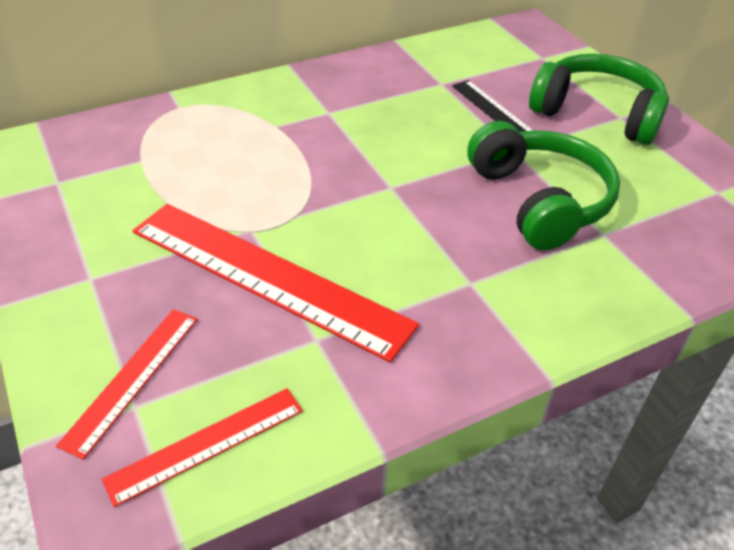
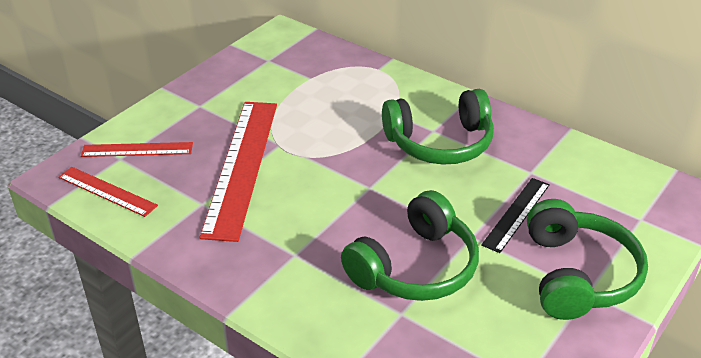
camera: 65 degrees right, 5 degrees down
none -> green headphones [382,89,494,165]

